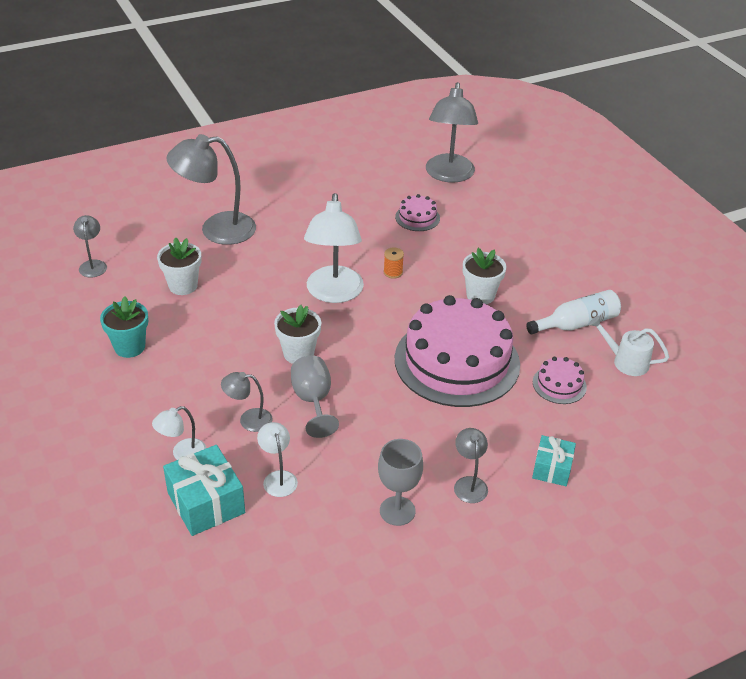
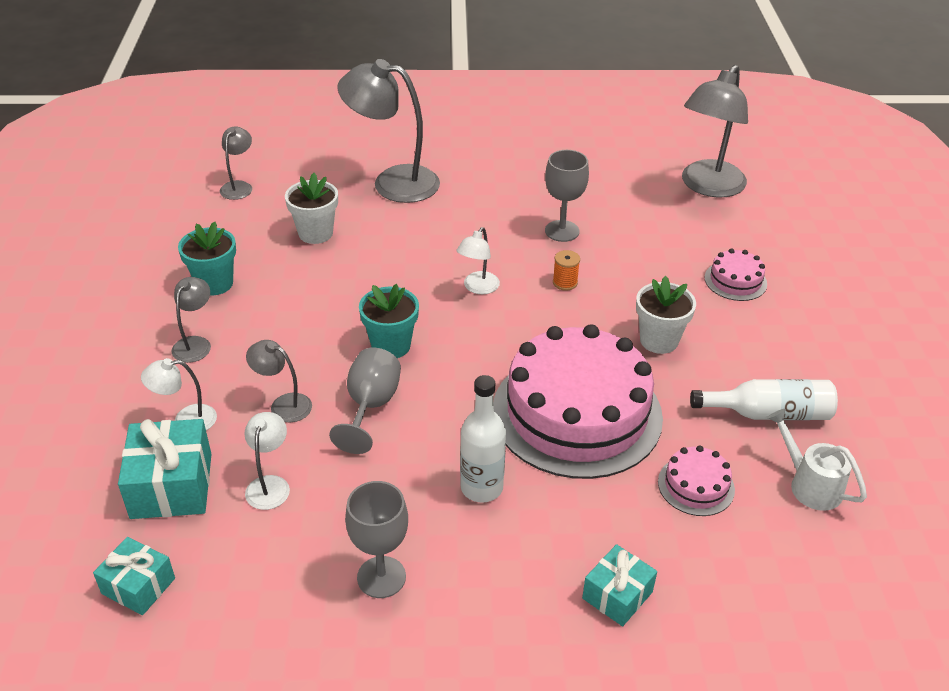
camera: 25 degrees right, 0 degrees up
white flower pot [274,305,321,364] -> turquoise flower pot [359,284,419,358]
white lamp [304,193,364,303] -> white lamp [456,227,500,294], size x0.49
pink cake [395,194,440,231] -> pink cake moved to [705,248,767,301]
grey lamp [454,428,488,503] -> grey lamp moved to [171,277,211,363]
none -> turquoise gift [93,537,175,615]
none -> white bottle [460,375,506,502]
none -> grey goblet [545,150,589,242]

